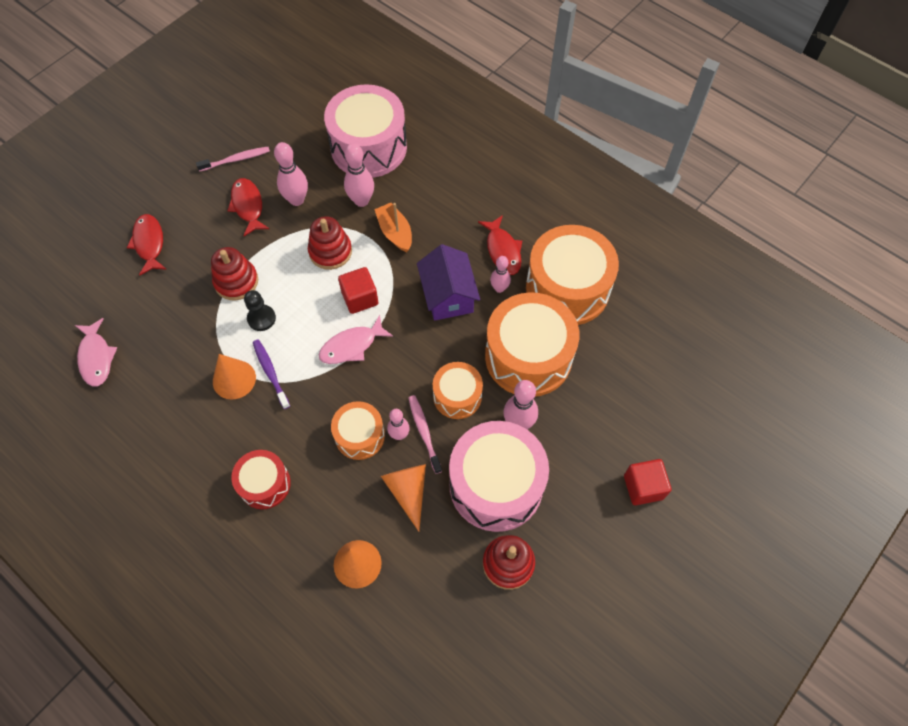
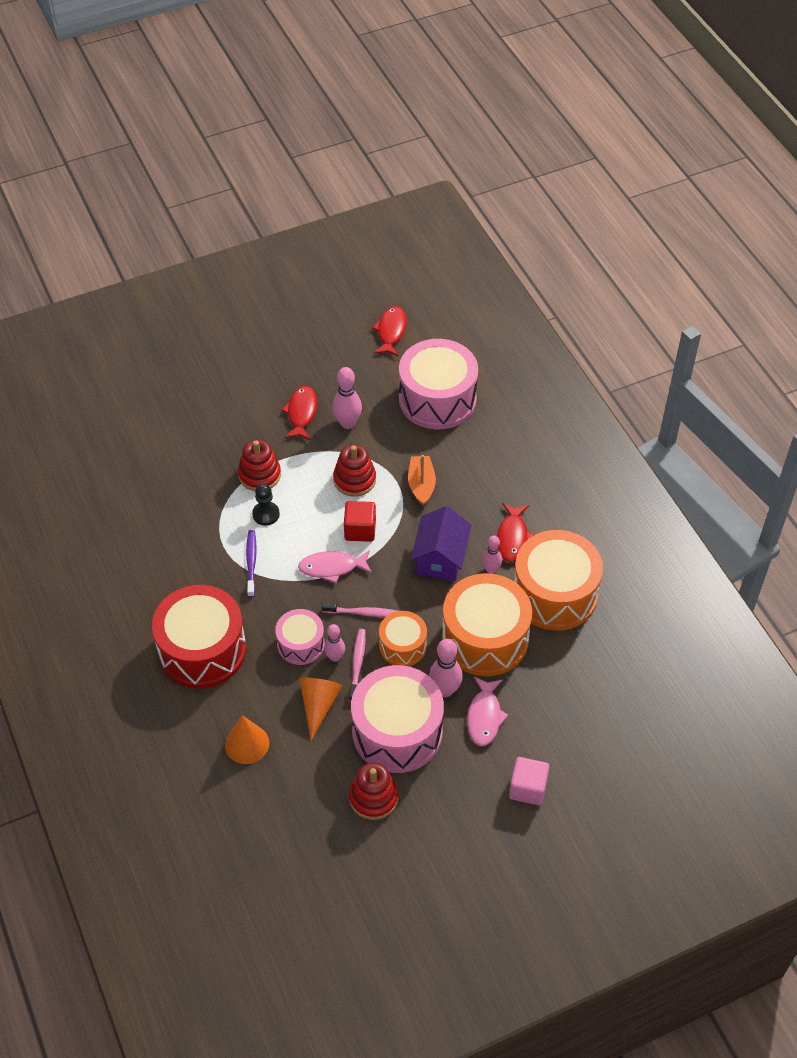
camera: 25 degrees right, 10 degrees down
pink fish [75,318,117,386] -> pink fish moved to [467,677,509,746]
red fish [127,214,167,276] -> red fish moved to [372,306,407,356]
pink toothbrush [196,147,270,172] -> pink toothbrush moved to [322,602,397,617]
orange cone [213,354,256,400] -> none
red drum [231,450,291,509] -> red drum [152,585,246,688], size x1.83
orange drum [331,401,385,460] -> pink drum [275,609,325,665]
pink bowling pin [344,143,374,207] -> none
red cube [624,459,671,505] -> pink cube [509,757,549,805]

